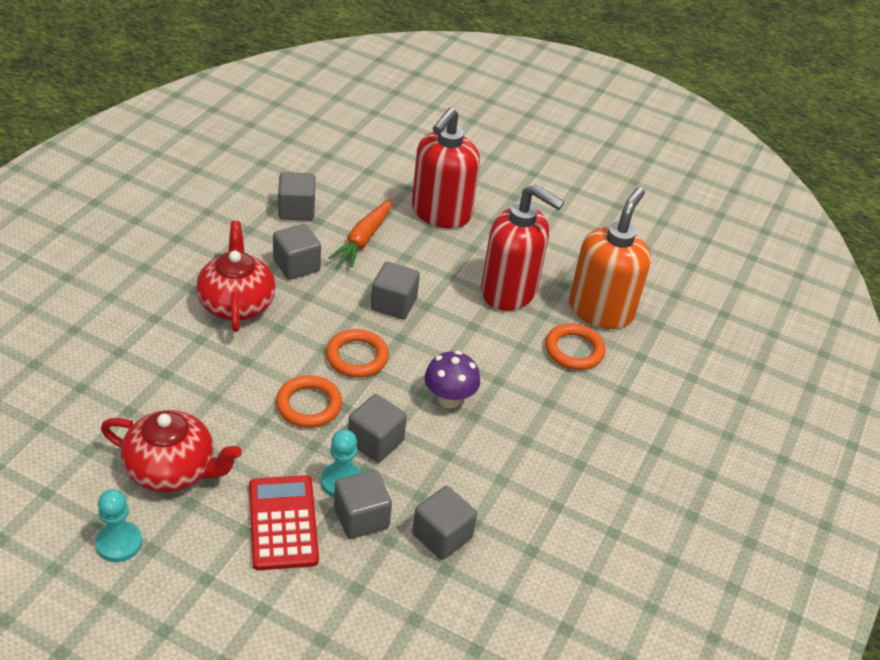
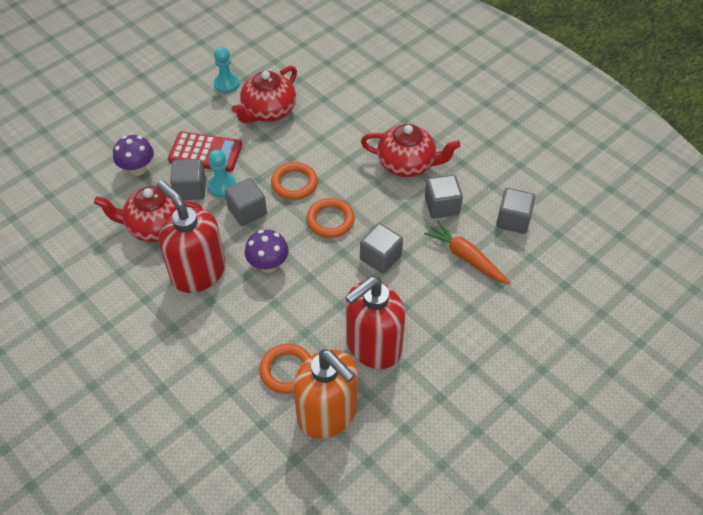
camera: 115 degrees right, 10 degrees up
red soap dispenser [412,107,480,228] -> red soap dispenser moved to [157,180,226,293]
grey cube [412,486,477,560] -> red teapot [94,185,204,242]
none -> purple mushroom [113,135,154,176]

